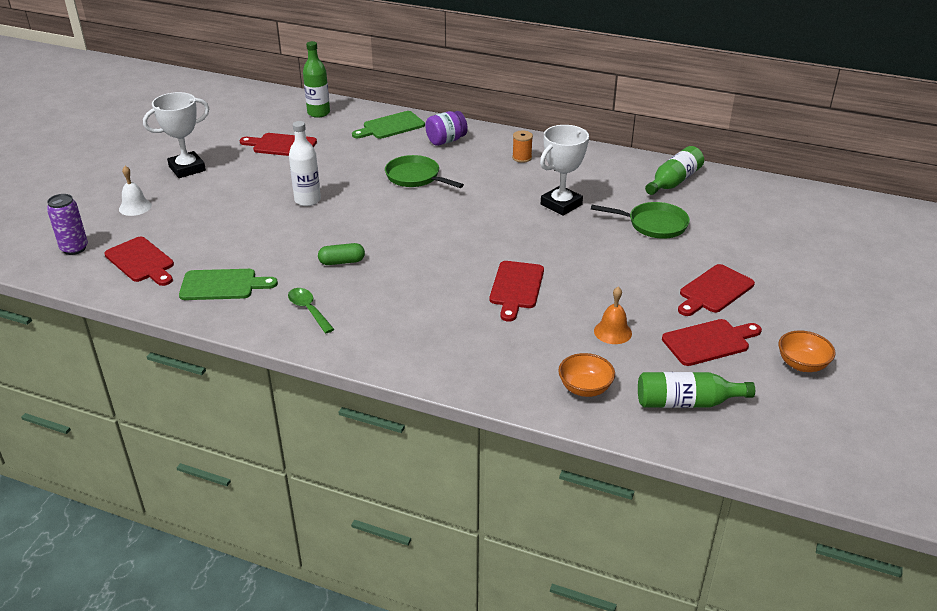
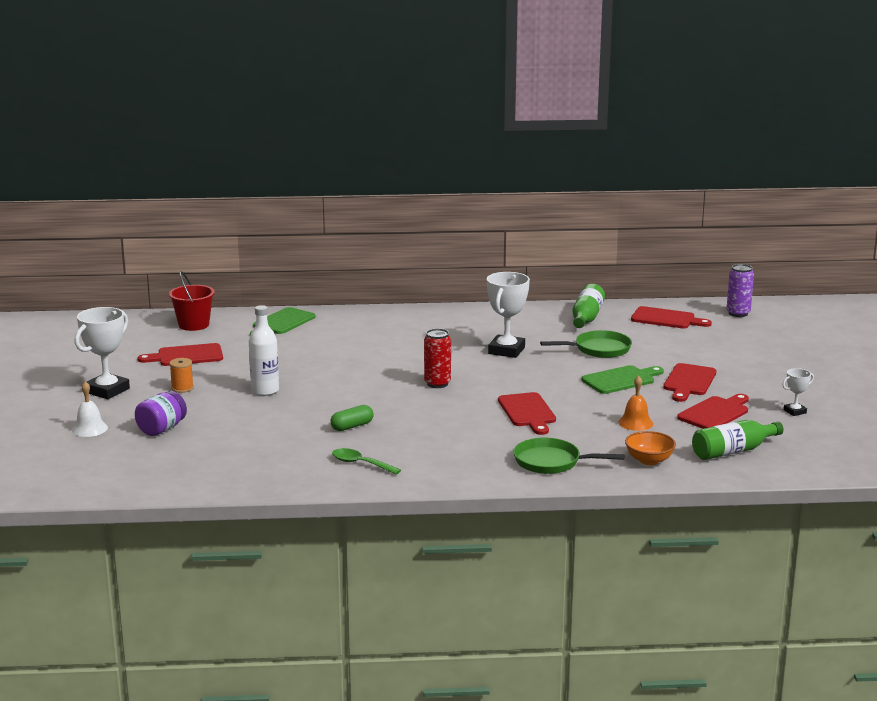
camera: 25 degrees left, 15 degrees down
purple can [47,194,88,255] -> purple can moved to [727,264,754,317]
red cutting board [104,237,174,286] -> red cutting board moved to [631,306,712,328]
green cutting board [179,269,278,300] -> green cutting board moved to [582,365,664,394]
green bottle [303,41,330,118] -> red bucket [169,271,215,331]
green pan [385,155,464,188] -> green pan moved to [513,438,625,474]
purple jar [425,111,468,146] -> purple jar moved to [135,391,187,436]
orange spool [512,130,533,163] -> orange spool moved to [169,358,194,393]
orange bowl [779,330,836,372] -> white trophy [782,368,814,416]
none -> red can [424,329,451,388]

